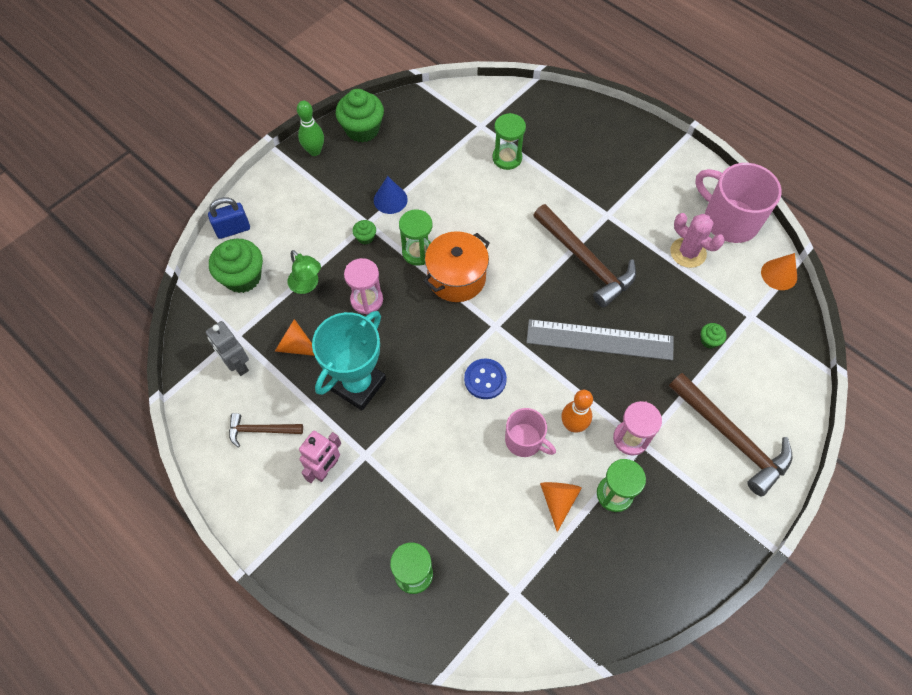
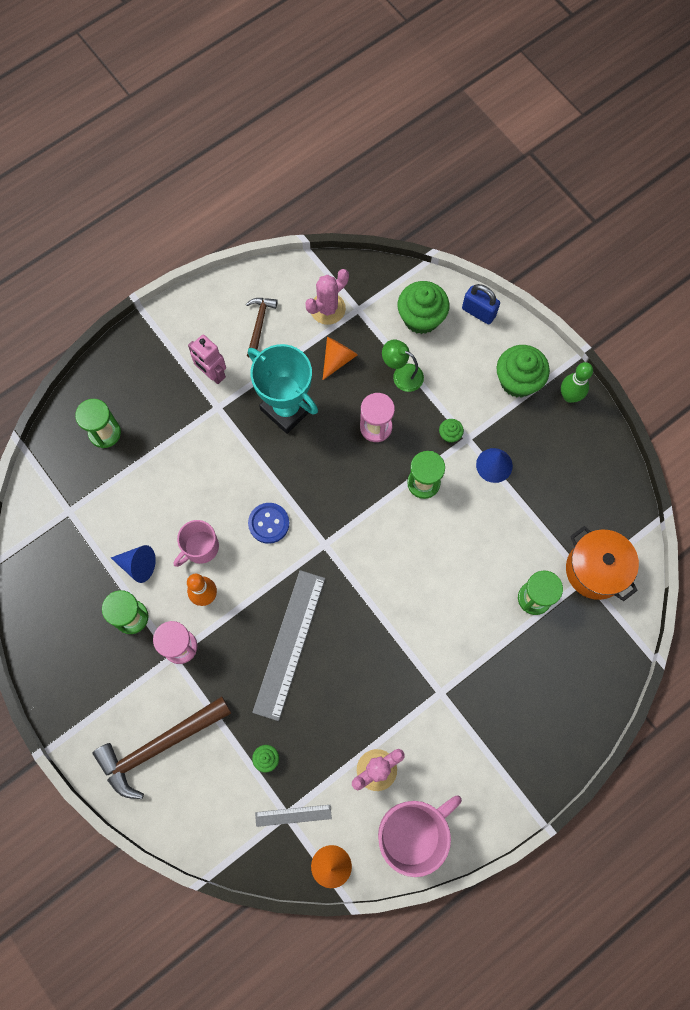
camera: 100 degrees right, 10 degrees up
grey robot [206,321,249,376] -> pink cactus [305,269,349,325]
blue padlock [208,197,250,239] -> blue padlock turned 45 degrees counterclockwise [462,284,500,324]
green lamp [288,250,321,294] -> green lamp turned 60 degrees clockwise [382,339,424,392]
green cupcake [336,89,384,143] -> green cupcake moved to [497,345,550,398]
orange pot [423,231,490,302] -> orange pot moved to [566,526,639,601]
brown hammer [533,204,636,308] -> none
orange cone [540,482,582,532] -> blue cone [111,545,156,583]
none -> grey ruler [255,805,332,827]

